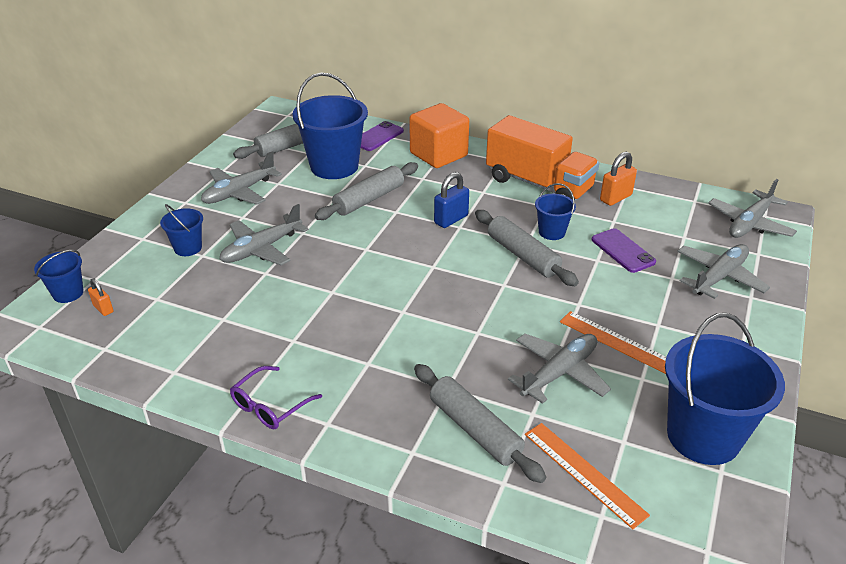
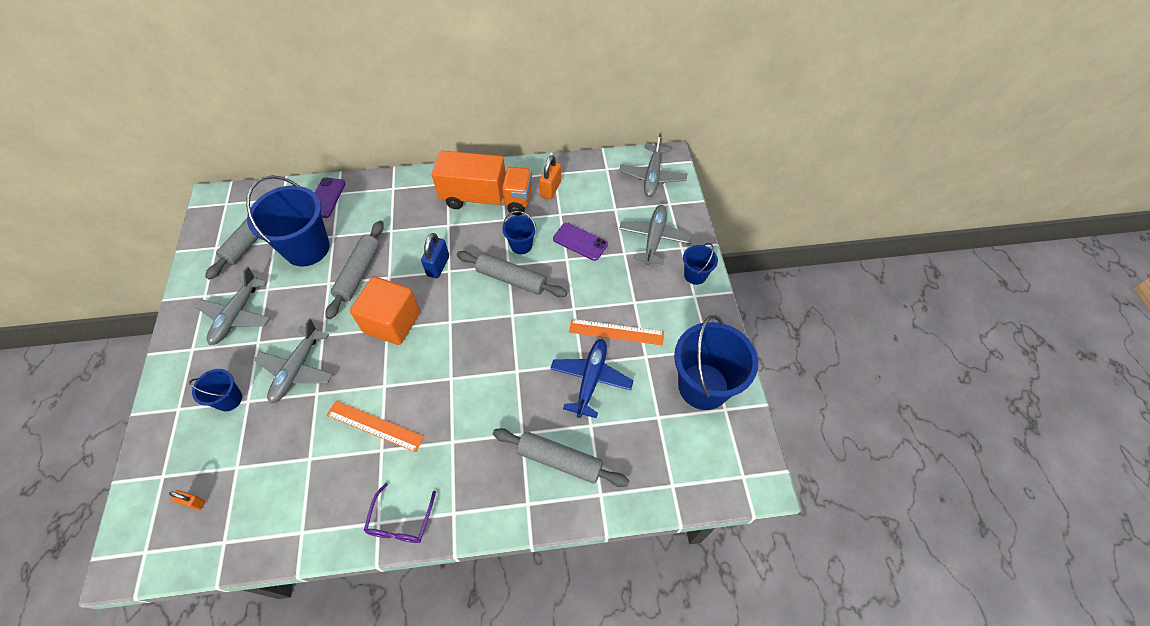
camera: 30 degrees left, 20 degrees up
blue bucket [34,250,83,303] -> blue bucket moved to [683,243,718,285]
orange cube [409,103,469,168] -> orange cube moved to [350,277,420,345]
grey plane [508,334,611,404] -> blue plane [550,339,633,418]
orange ruler [525,423,650,529] -> orange ruler moved to [327,401,424,452]

